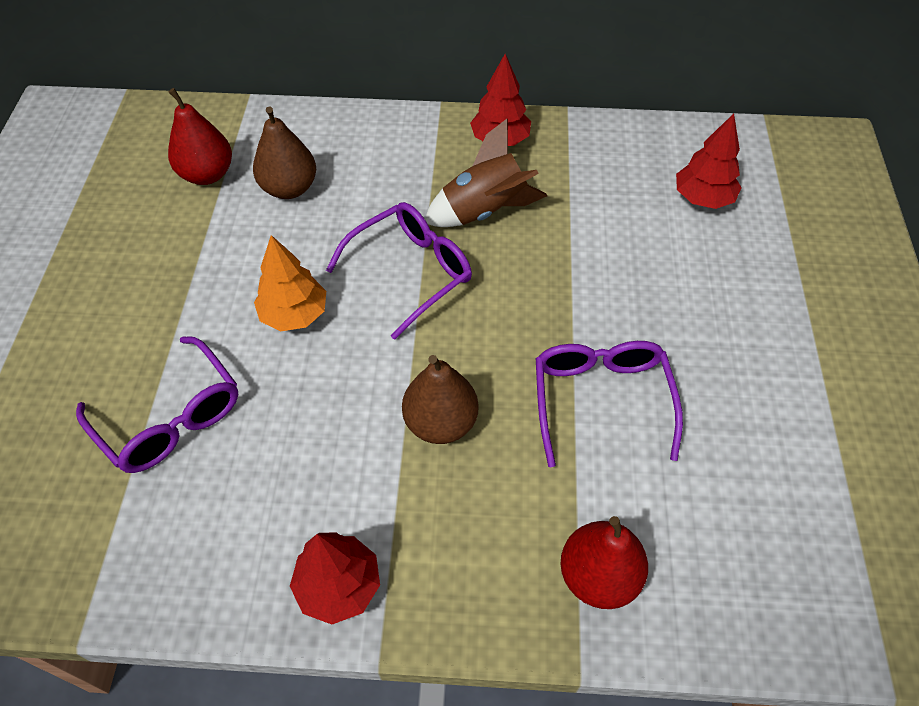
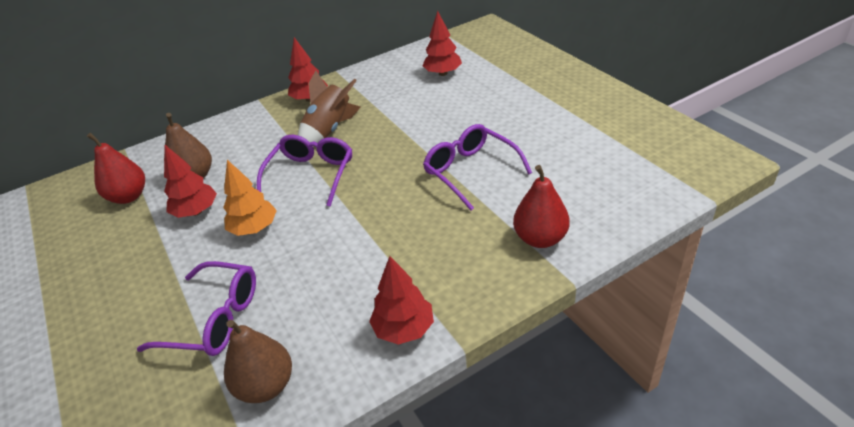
camera: 30 degrees left, 15 degrees down
brown pear [402,355,479,444] -> brown pear moved to [224,320,292,403]
none -> red tree [164,145,217,218]

